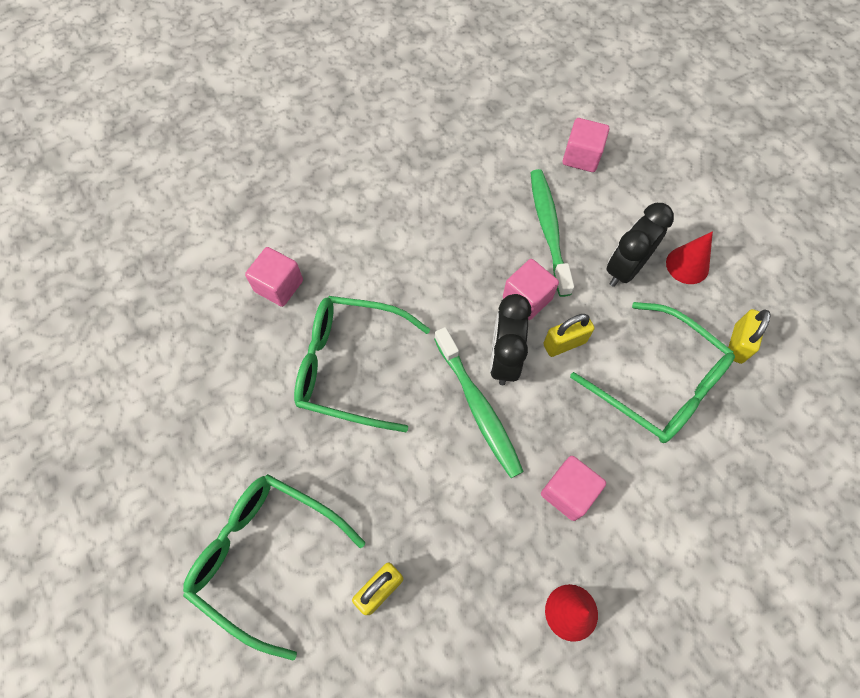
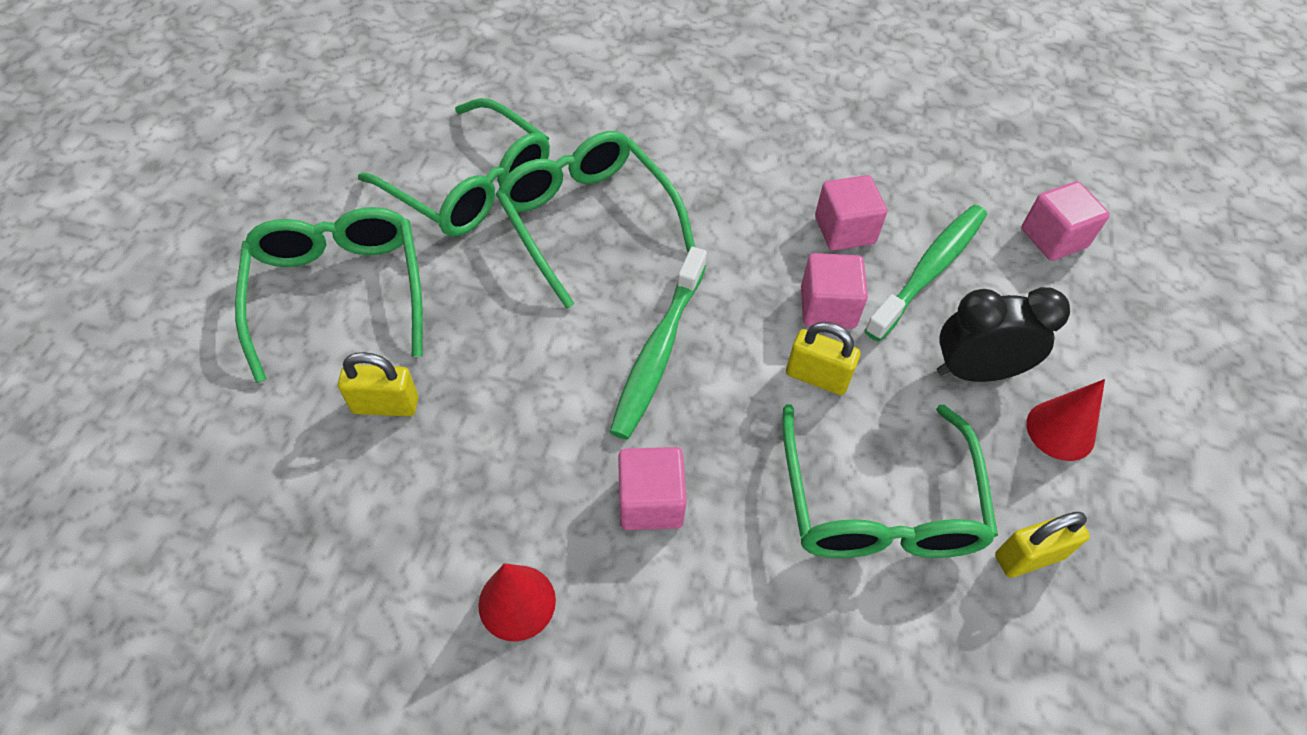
camera: 45 degrees right, 10 degrees down
pink cube [245,247,303,307] -> pink cube moved to [815,175,887,251]
black clock [490,294,531,385] -> none
none -> green glasses [358,98,550,236]

